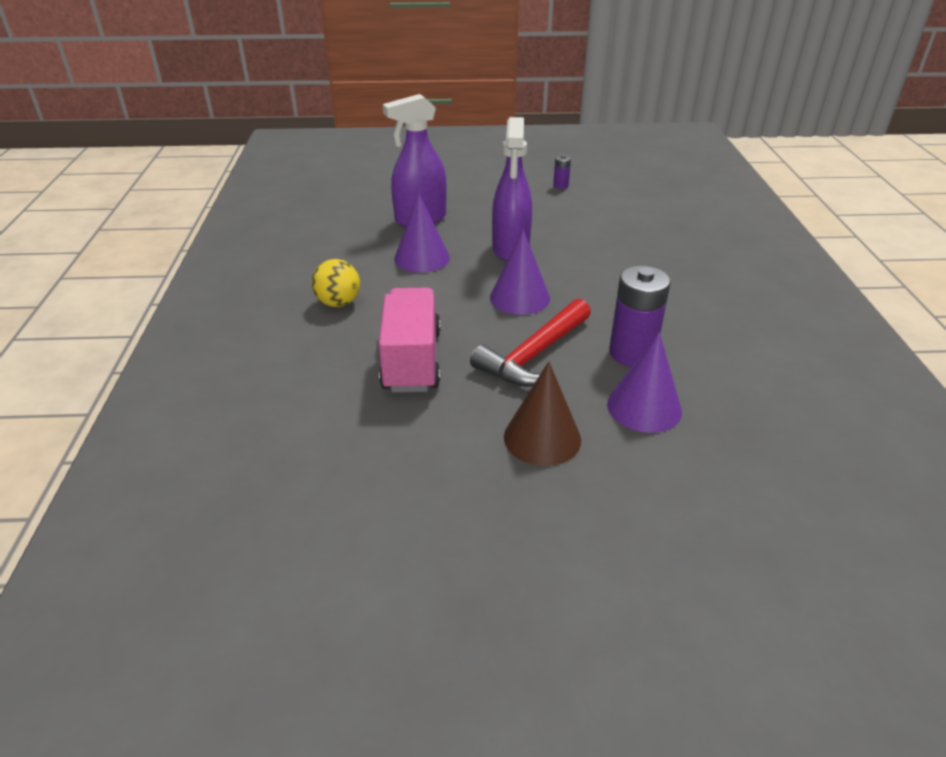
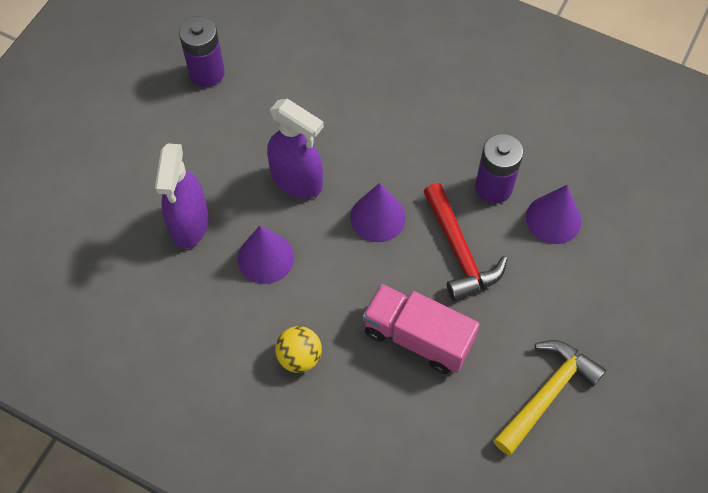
camera: 60 degrees left, 25 degrees up
brown cone [504,362,581,466] -> none
purple battery [553,155,571,189] -> purple battery [179,16,225,87], size x2.12
none -> yellow hammer [493,340,606,455]

